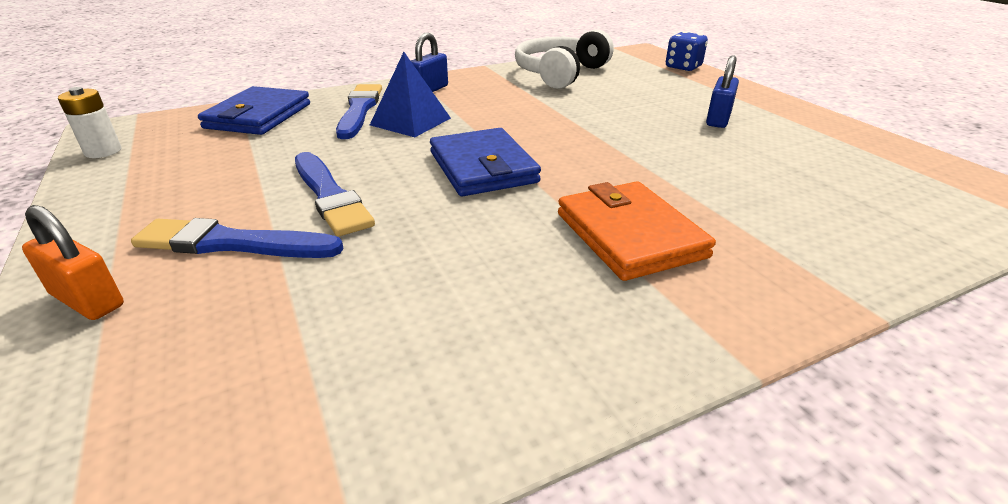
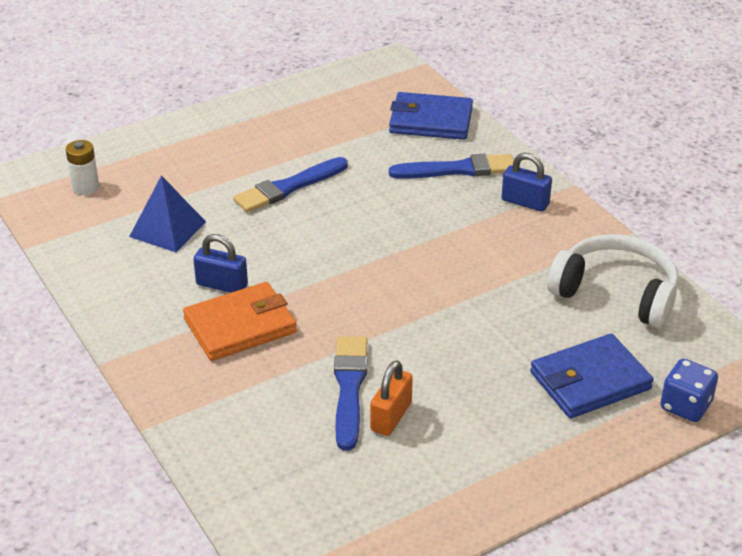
camera: 85 degrees right, 5 degrees up
orange padlock [22,205,124,320] -> orange padlock moved to [370,360,413,436]
white battery [58,87,121,158] -> white battery moved to [66,140,99,195]
blue brush [131,218,344,258] -> blue brush moved to [334,336,367,451]
blue pyramid [370,52,451,137] -> blue pyramid moved to [129,175,206,252]
blue wallet [430,128,541,196] -> blue wallet moved to [530,334,654,419]
blue padlock [706,55,739,128] -> blue padlock moved to [193,234,248,293]

